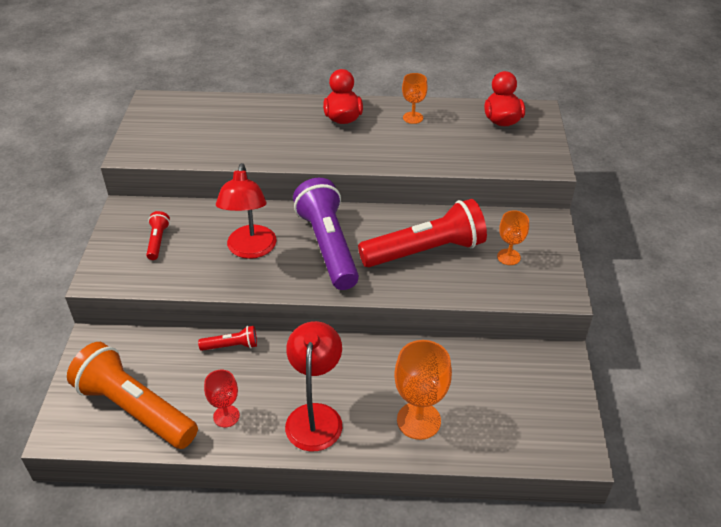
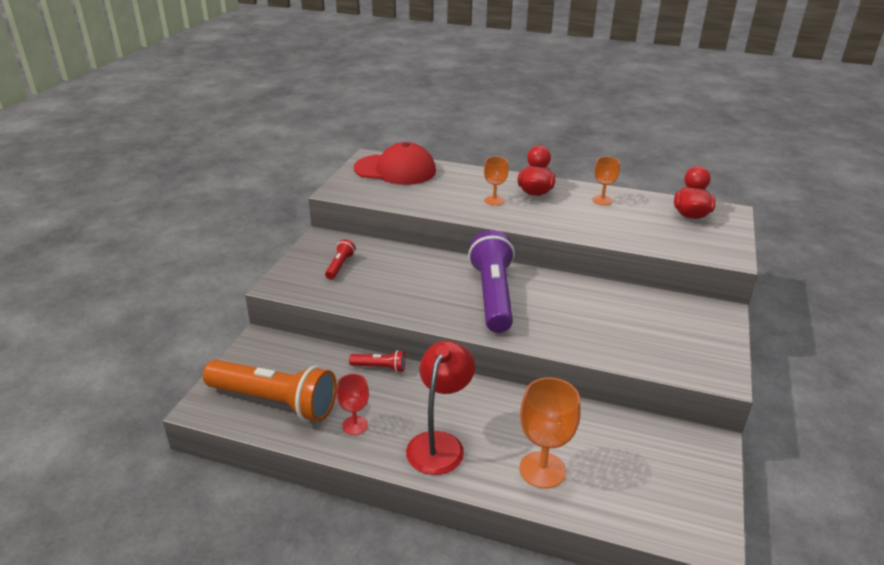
camera: 15 degrees right, 10 degrees down
orange flashlight [67,342,198,449] -> orange flashlight turned 150 degrees clockwise [203,360,337,422]
red lamp [216,163,276,259] -> none
red flashlight [358,199,487,267] -> none
orange goblet [497,210,529,265] -> orange goblet moved to [484,157,509,206]
none -> red cap [354,142,436,185]

